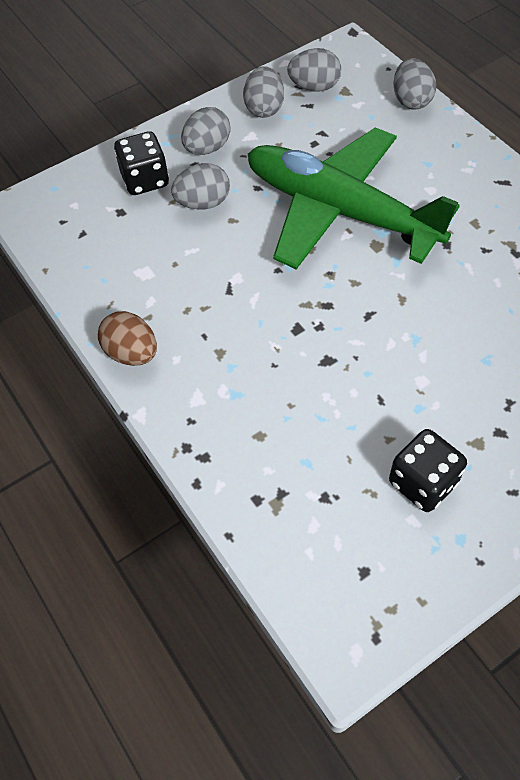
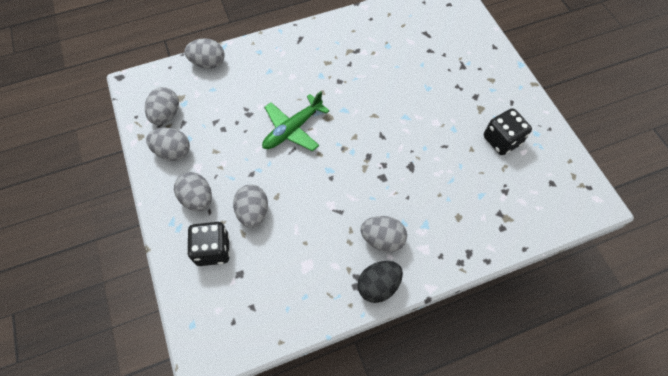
camera: 80 degrees left, 5 degrees up
brown egg [98,311,157,366] -> black egg [357,261,403,303]
green plane [248,127,460,269] -> green plane [262,91,330,151], size x0.51
none -> grey egg [361,216,407,252]

